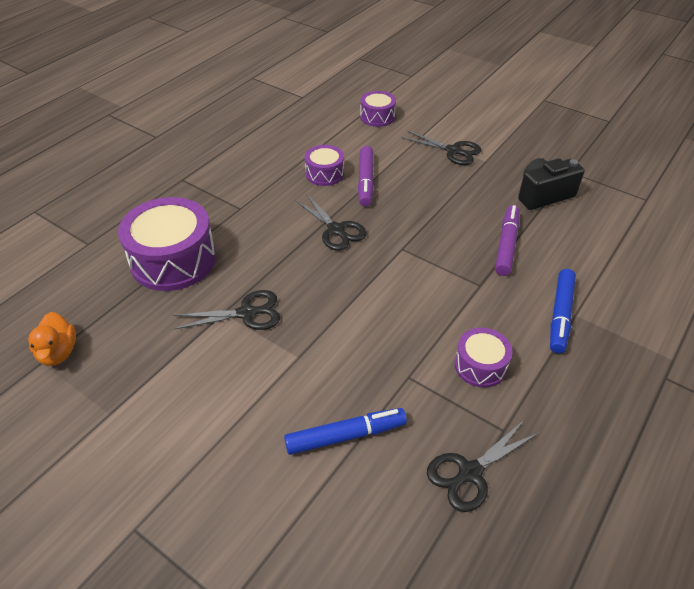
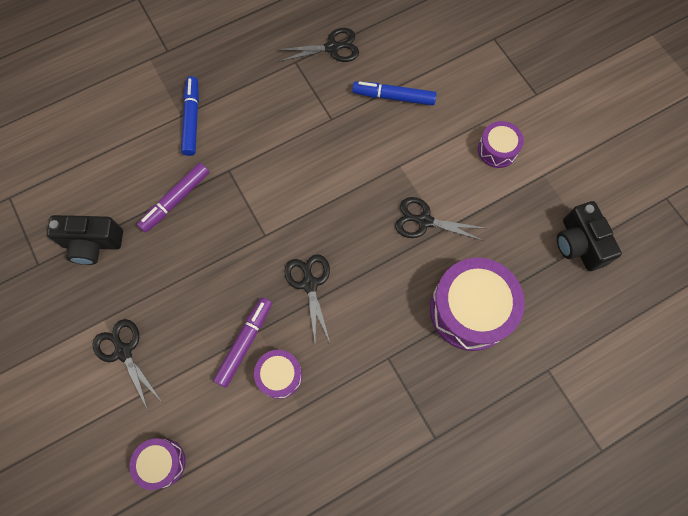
camera: 155 degrees left, 25 degrees up
orange duck [28,312,76,366] -> black camera [557,201,622,271]
purple drum [455,327,513,387] -> purple drum moved to [478,121,524,168]
blue marker [550,269,576,353] -> blue marker turned 45 degrees counterclockwise [181,76,199,156]

